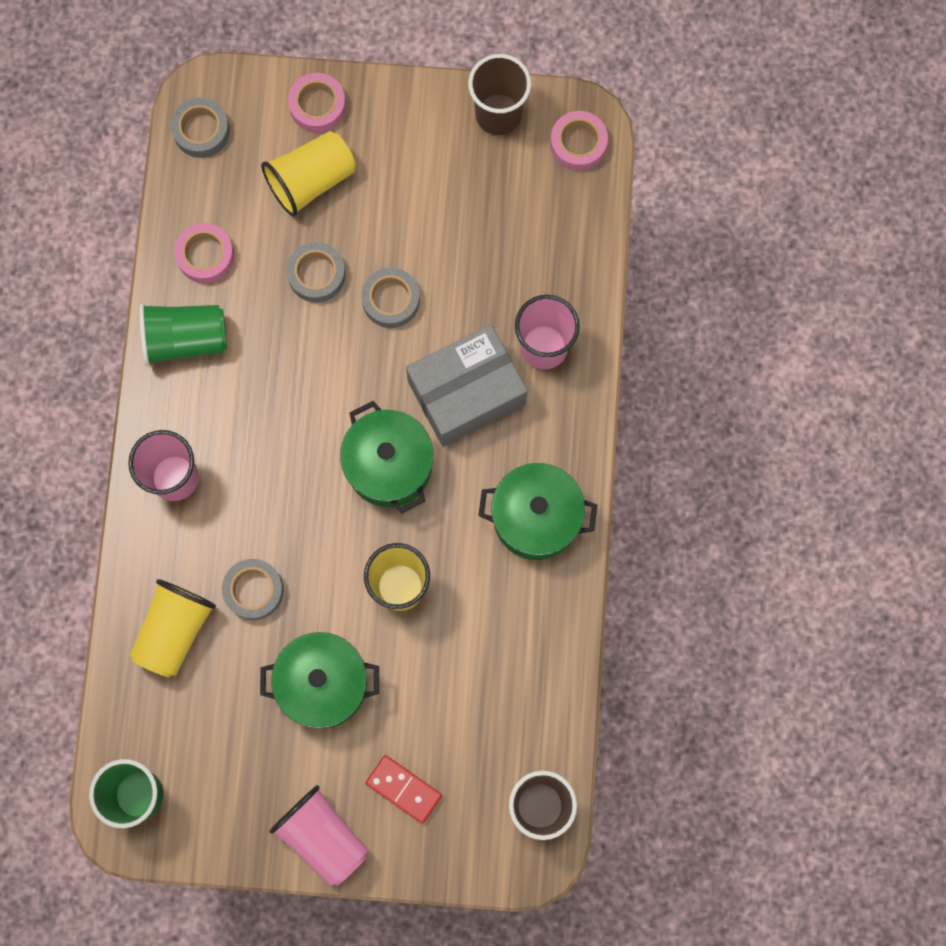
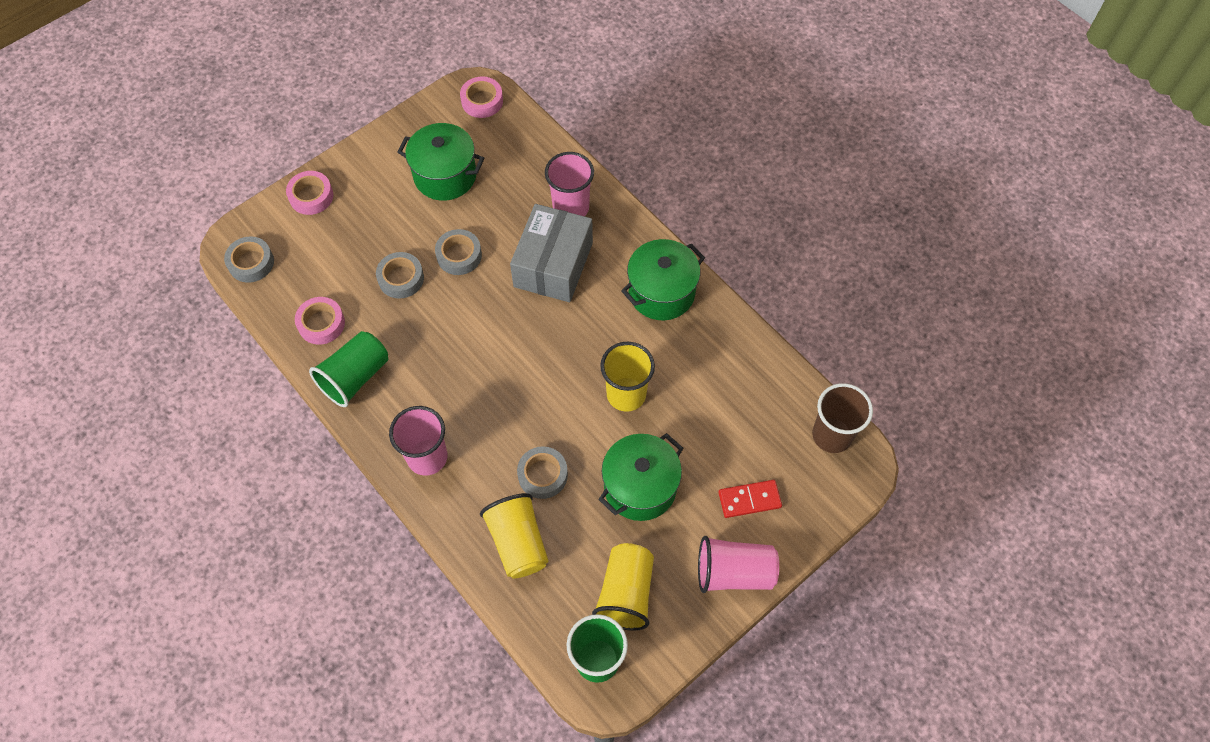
camera: 45 degrees left, 15 degrees down
yellow cup [261,131,356,216] -> yellow cup moved to [592,543,654,630]
green pot [340,401,433,514] -> green pot moved to [397,123,484,201]
brown cup [468,54,531,135] -> none

